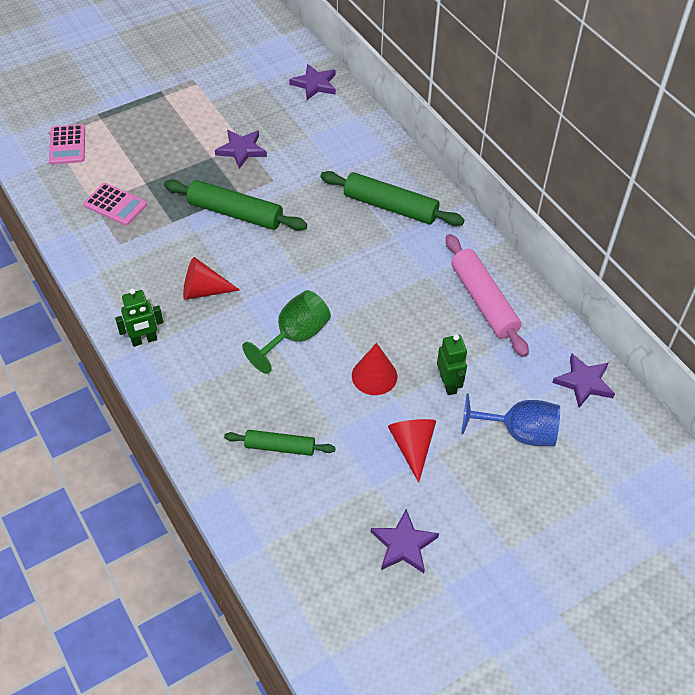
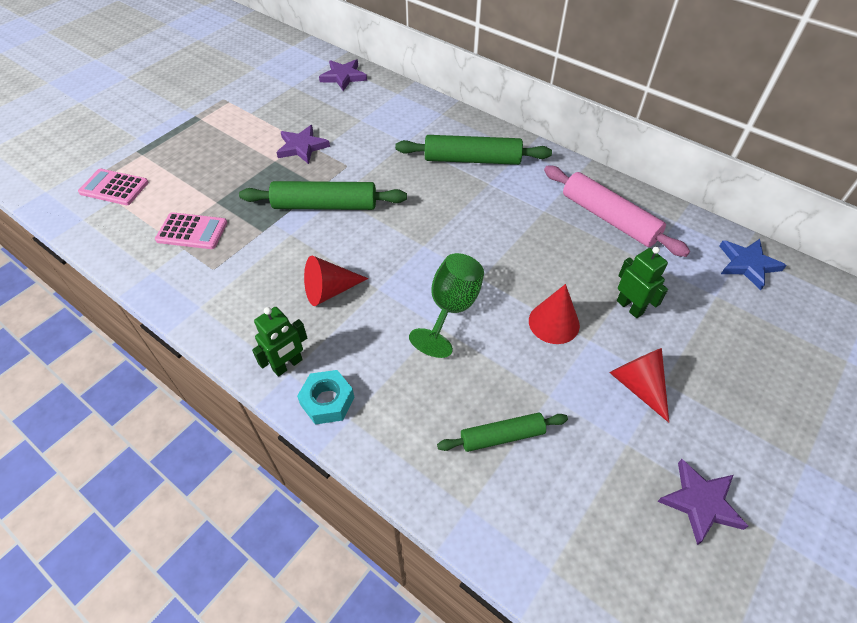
camera: 20 degrees left, 0 degrees up
pink calculator [49,124,85,165] -> pink calculator turned 135 degrees clockwise [78,169,149,205]
blue goblet [462,393,560,446] -> none
purple star [552,354,615,408] -> blue star [719,239,787,290]
none -> turquoise nut [297,370,355,425]

